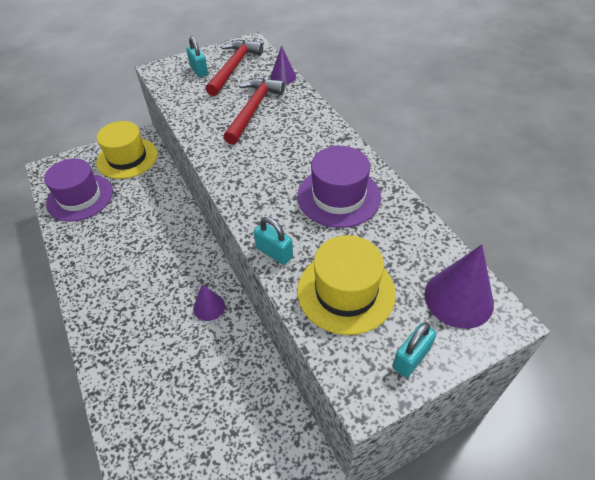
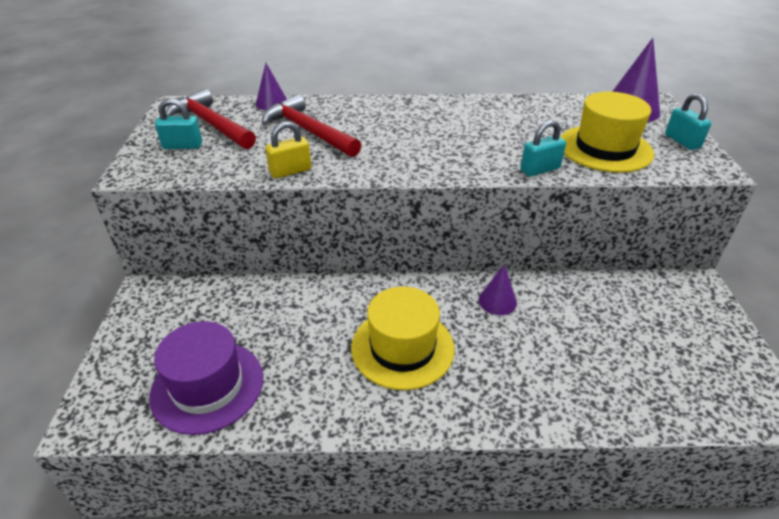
camera: 65 degrees left, 10 degrees down
yellow hat [96,121,158,179] -> yellow hat moved to [351,287,455,390]
purple hat [297,146,381,228] -> none
none -> yellow padlock [265,122,311,178]

